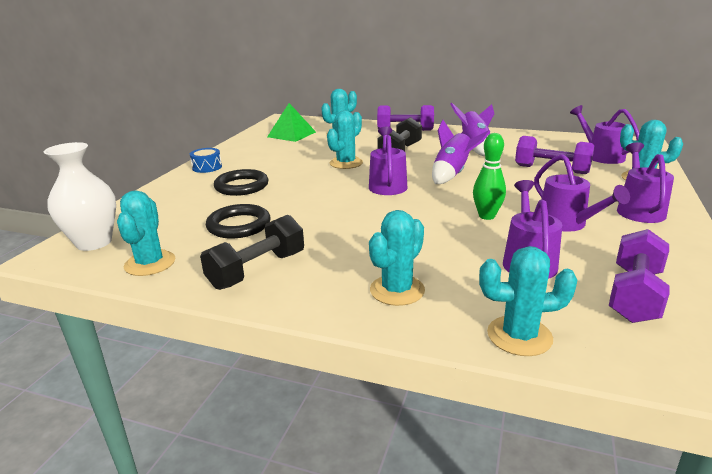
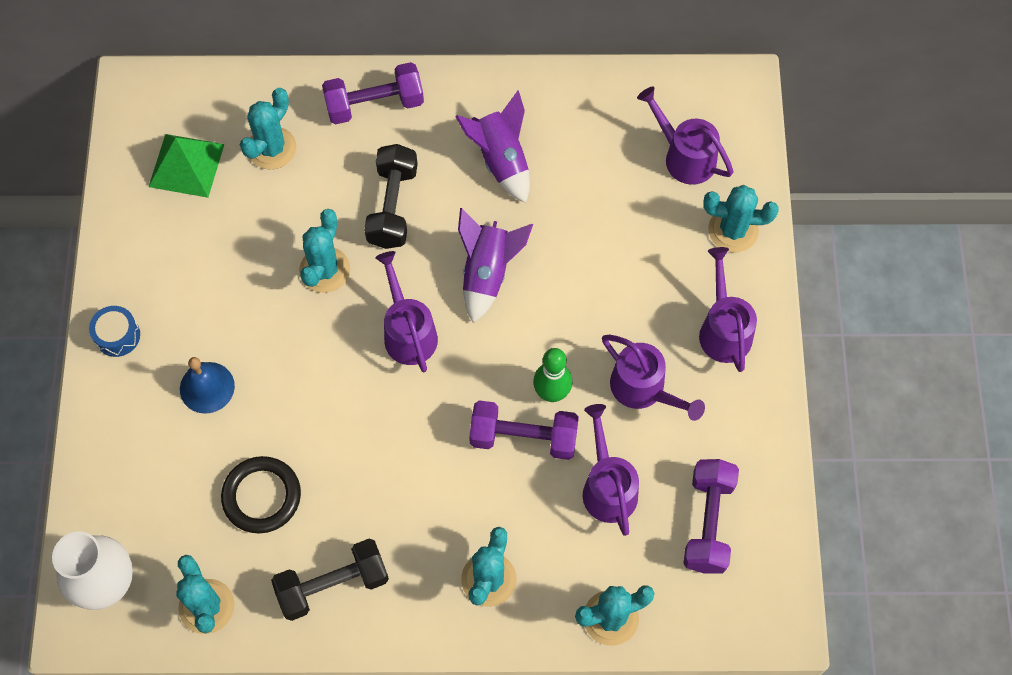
camera: 20 degrees left, 40 degrees up
black dumbbell [200,215,304,290] -> black dumbbell turned 45 degrees clockwise [271,539,389,621]
black ring [214,169,269,196] -> blue bell [180,357,235,414]
purple dumbbell [515,136,594,174] -> purple dumbbell moved to [469,400,579,460]

